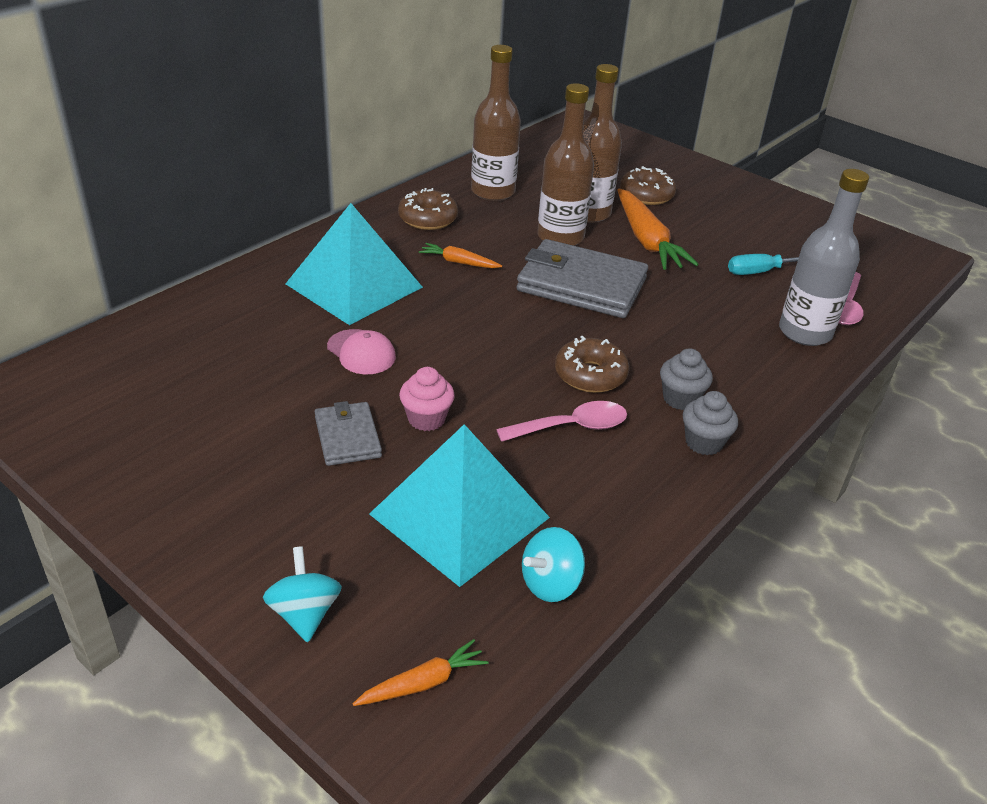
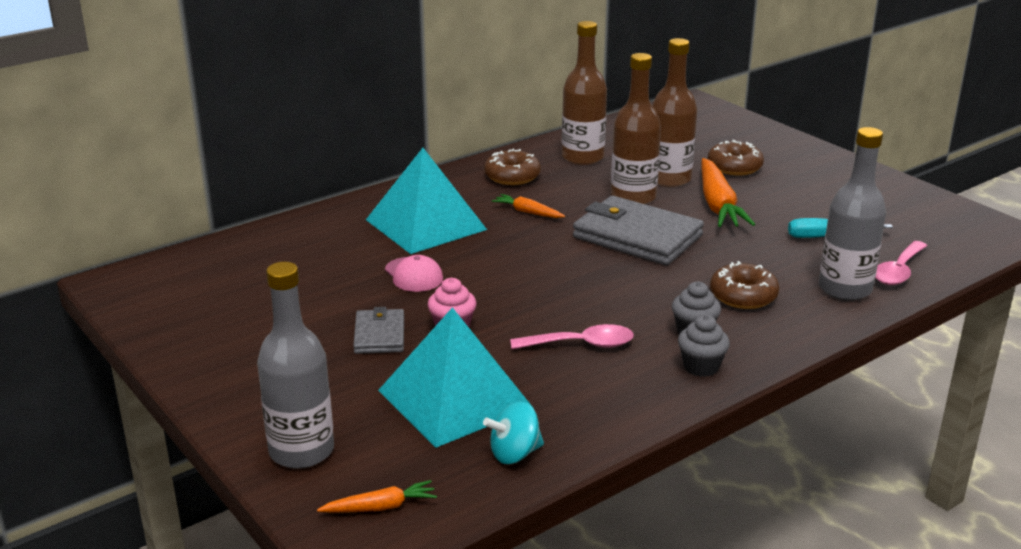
camera: 15 degrees right, 10 degrees down
turquoise spinning top [263,546,342,642] -> grey bottle [257,262,334,469]
brown donut [555,336,629,393] -> brown donut moved to [710,261,779,309]

